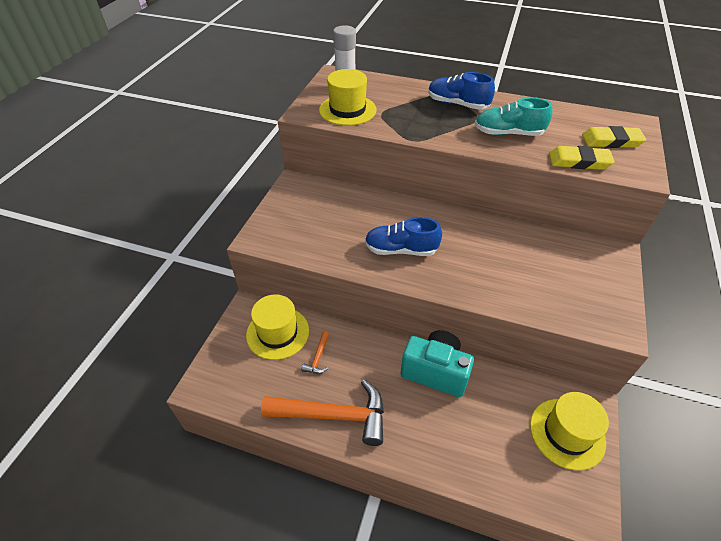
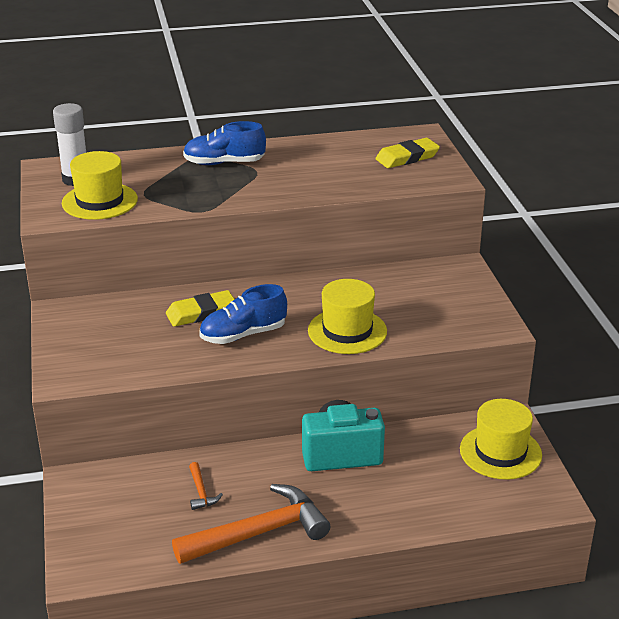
camera: 30 degrees left, 15 degrees down
yellow hat [246,295,309,360] -> yellow hat moved to [308,279,387,354]
turquoise shoe [475,98,553,136] -> none
yellow eraser [549,146,614,170] -> yellow eraser moved to [166,290,235,327]

